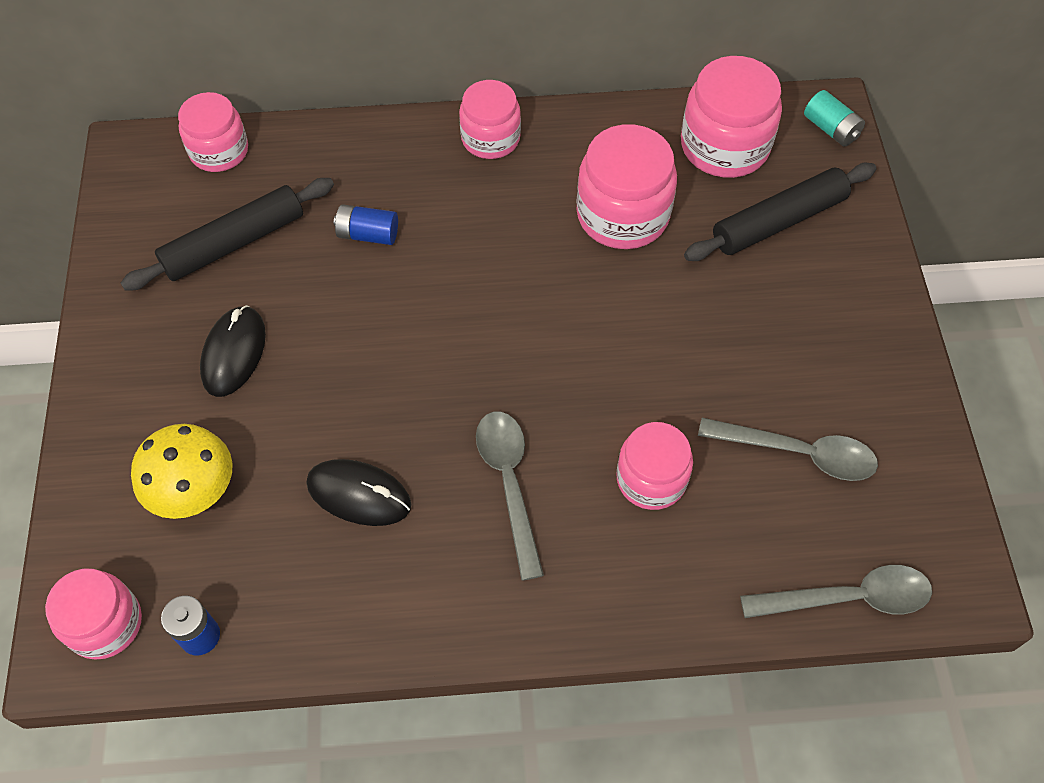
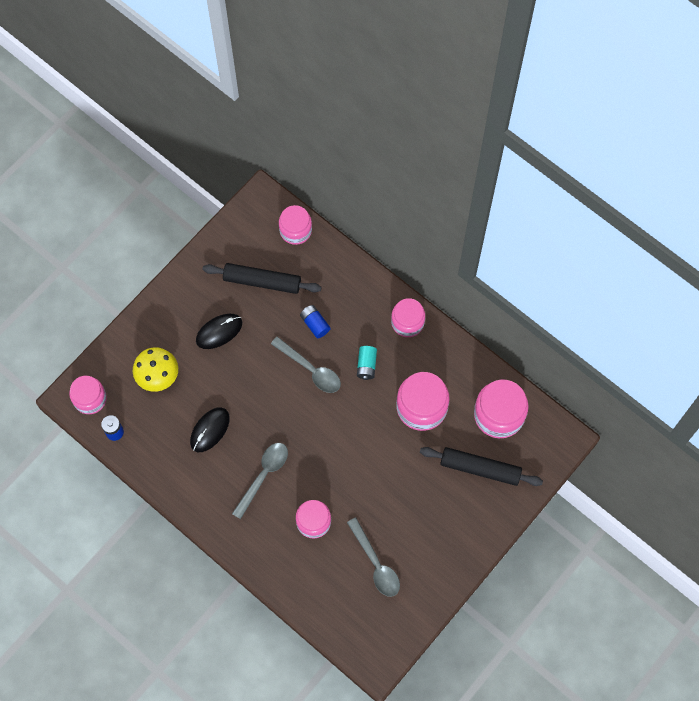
camera: 45 degrees right, 10 degrees up
black mouse [306,459,411,526] -> black mouse turned 60 degrees clockwise [190,407,230,452]
grey spoon [740,565,932,618] -> grey spoon moved to [271,337,341,393]
turquoise battery [804,90,865,147] -> turquoise battery moved to [357,346,377,380]

